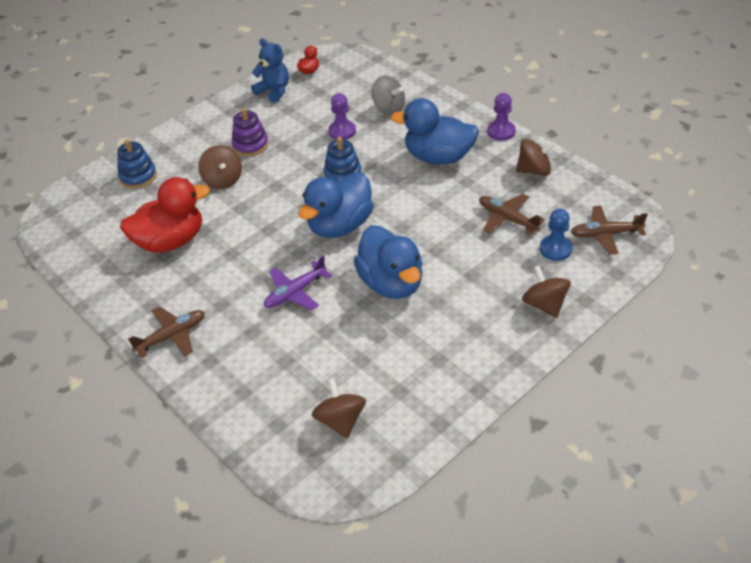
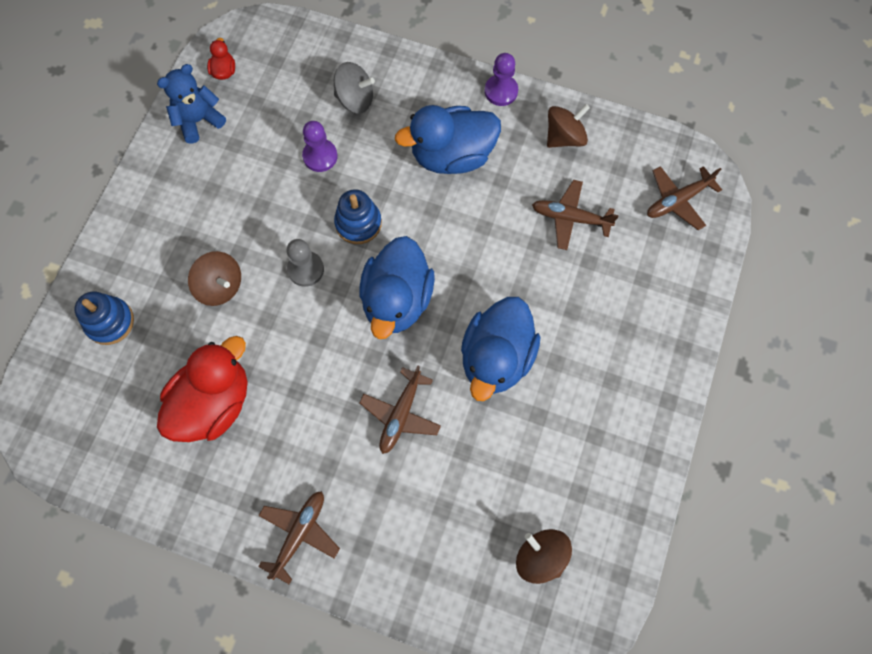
camera: 30 degrees left, 25 degrees up
purple stacking toy [231,108,269,157] -> none
blue teddy bear [251,38,289,103] -> blue teddy bear turned 45 degrees counterclockwise [157,64,226,144]
purple plane [264,255,332,310] -> brown plane [360,366,441,454]
blue duck [354,226,422,299] -> blue duck turned 75 degrees clockwise [461,297,540,401]
brown spinning top [522,265,571,318] -> none
blue pawn [540,209,572,261] -> none
none -> grey pawn [287,239,324,287]

